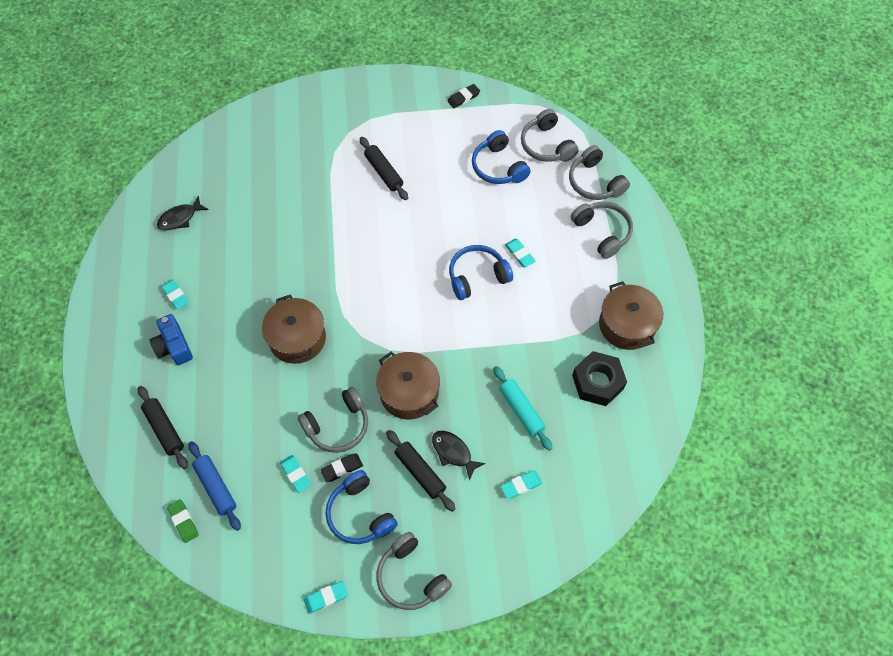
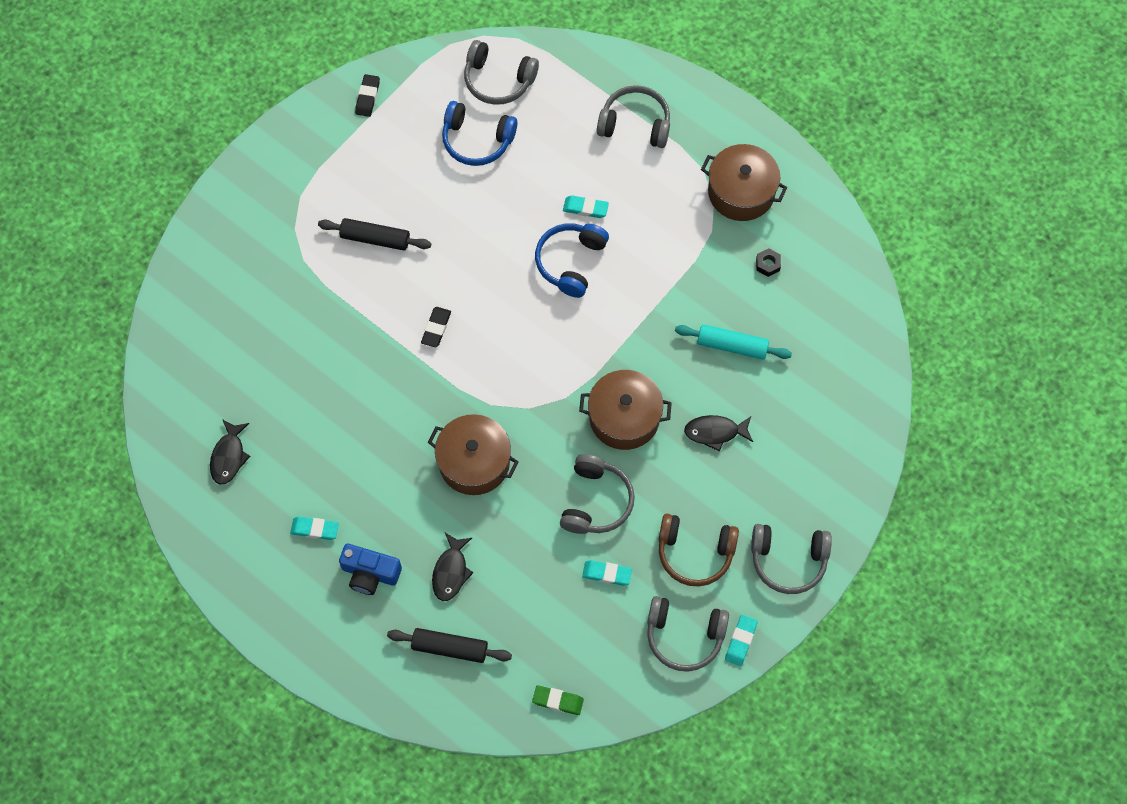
camera: 45 degrees left, 5 degrees up
blue rolling pin [188,441,241,531] -> none
black eraser [321,454,363,482] -> black eraser moved to [421,307,451,348]
blue headphones [325,470,398,544] -> brown headphones [659,514,739,586]
black rolling pin [386,430,456,512] -> none
turquoise eraser [501,471,542,499] -> none
grey headphones [569,145,630,200] -> grey headphones moved to [647,596,729,672]
black nut [572,351,627,406] -> black nut [756,248,781,277], size x0.44
none -> black fish [432,533,473,601]

